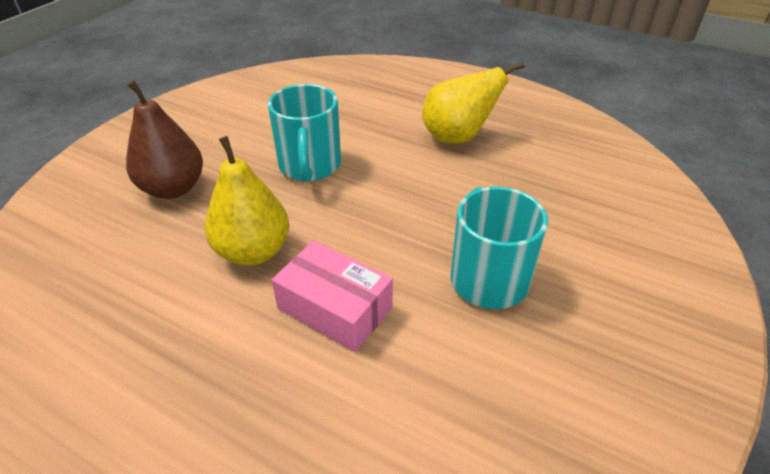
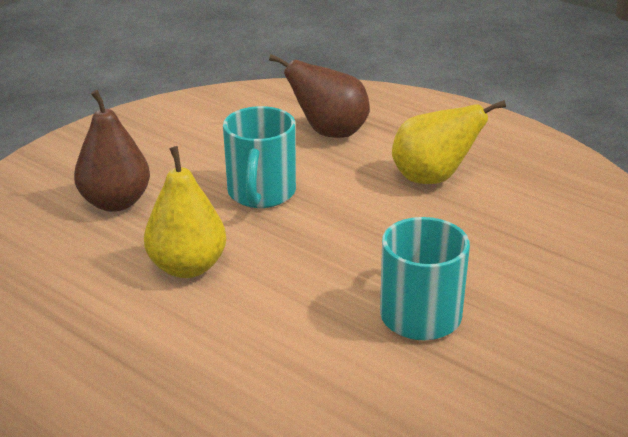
camera: 10 degrees right, 10 degrees down
pink box [272,240,393,352] -> none
none -> brown pear [269,54,370,138]

